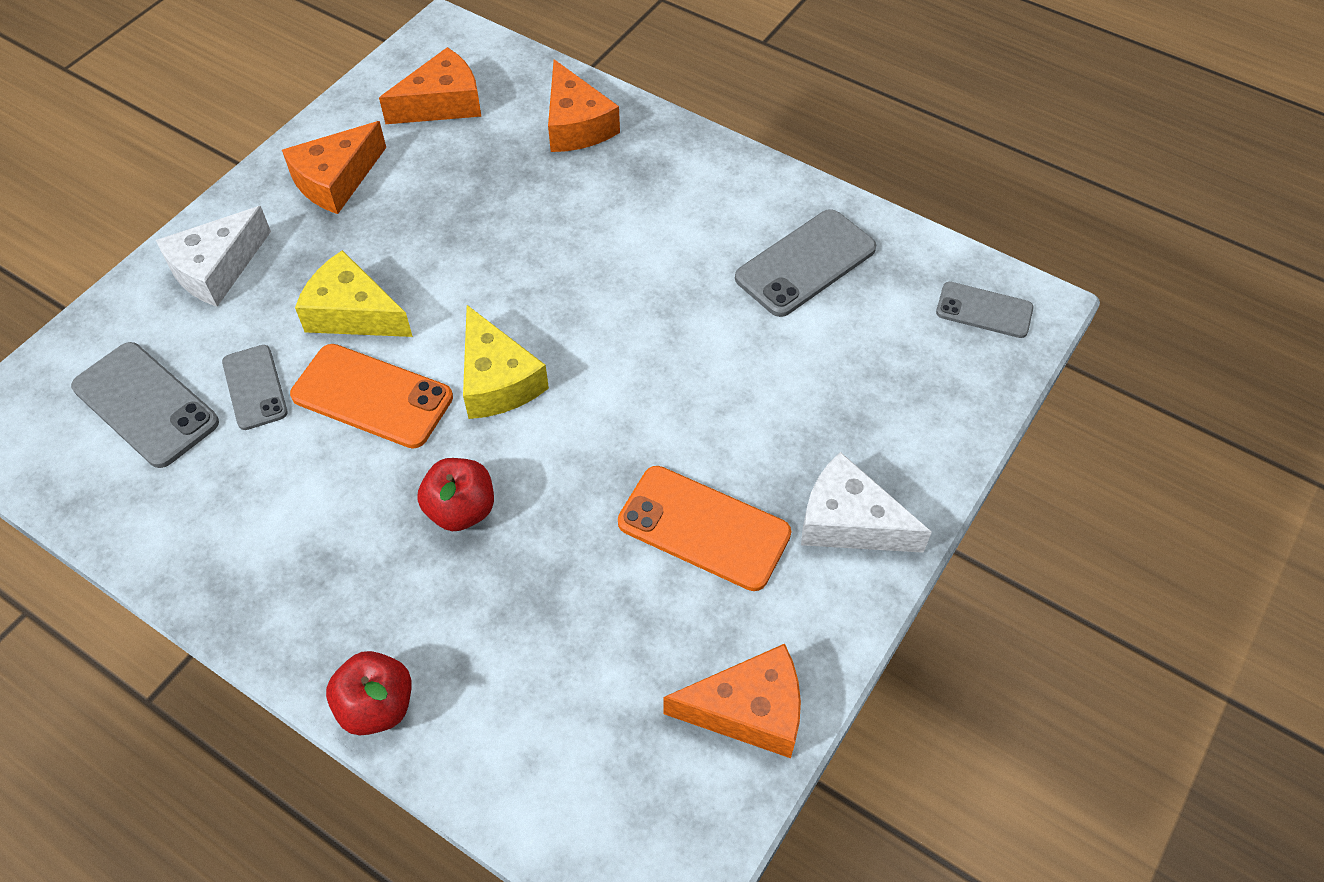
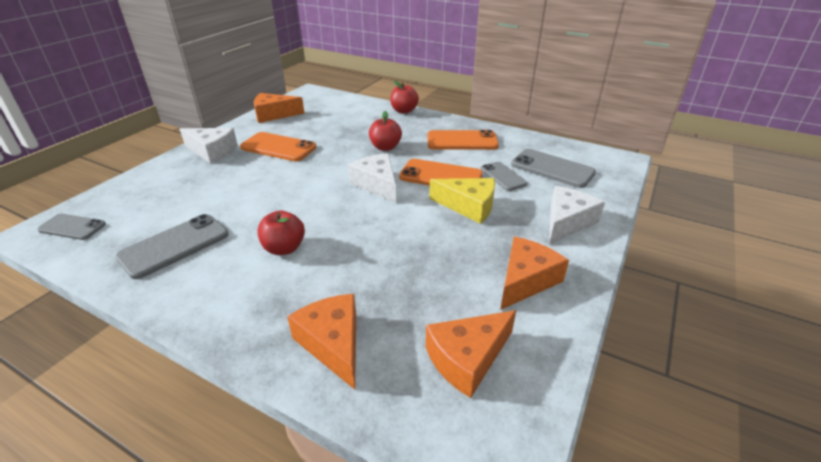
camera: 175 degrees right, 20 degrees down
yellow cheese [463,305,549,419] -> white cheese [348,153,396,203]
none -> red apple [257,210,305,255]
none -> orange phone [427,130,499,150]

